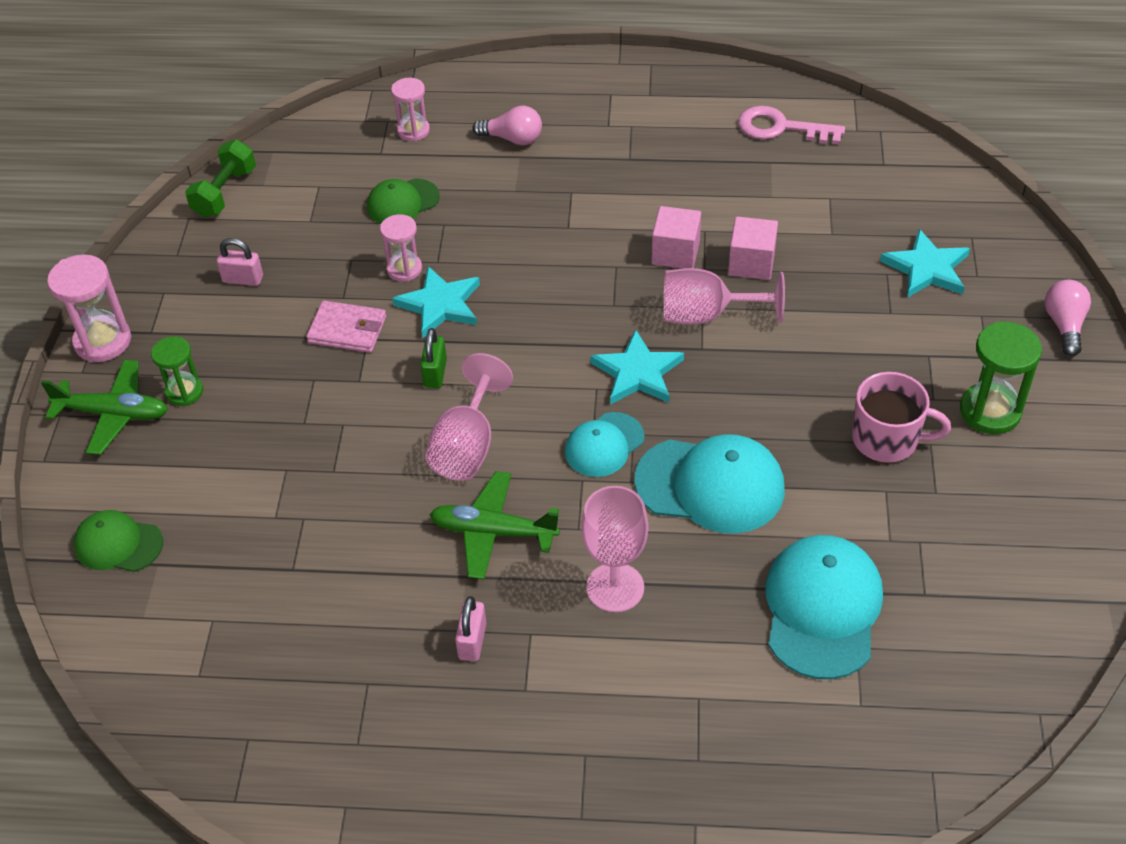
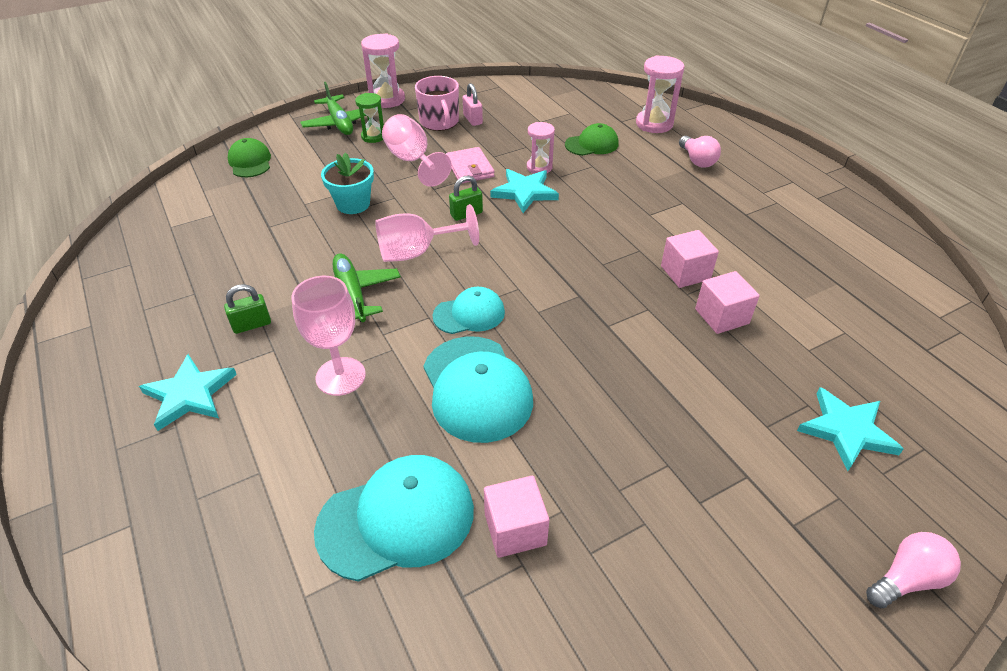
camera: 55 degrees right, 5 degrees down
green dumbbell [185,140,256,217] -> none
green cap [367,178,440,224] -> green cap turned 135 degrees clockwise [565,123,619,156]
pink hourglass [391,78,430,142] -> pink hourglass [636,55,684,133], size x1.56
pink padlock [455,596,487,661] -> green padlock [224,284,271,334]
turquoise cap [565,412,644,477] -> turquoise cap turned 150 degrees clockwise [432,287,505,334]
turquoise star [590,330,684,405] -> turquoise star moved to [139,354,237,431]
pink goblet [664,268,785,325] -> pink goblet moved to [382,114,452,187]
pink key [738,106,845,144] -> none
pink mug [852,372,951,463] -> pink mug moved to [415,76,459,131]
green hourglass [960,321,1042,434] -> none
none -> turquoise flower pot [321,153,374,214]
none -> pink cube [484,476,549,558]

